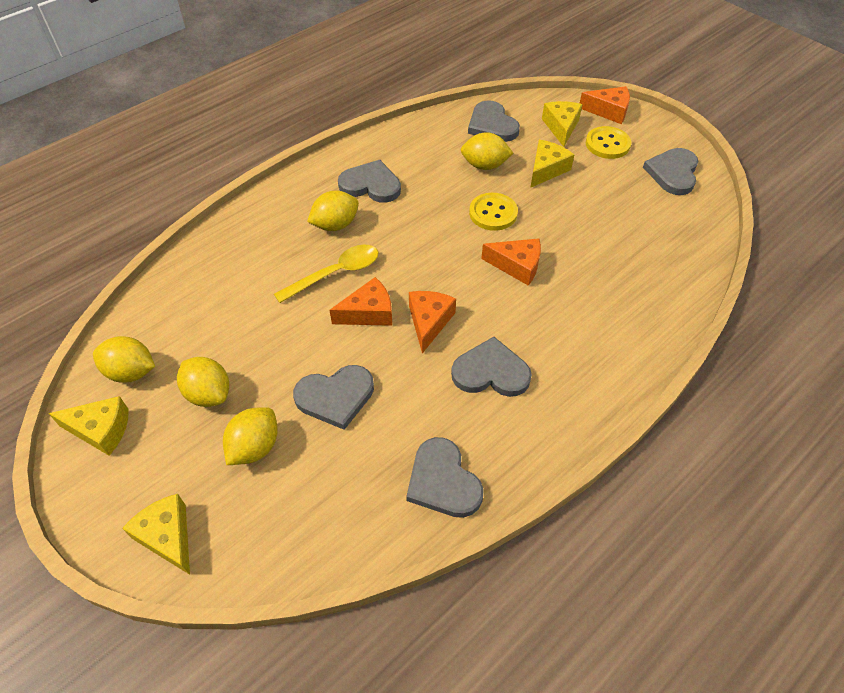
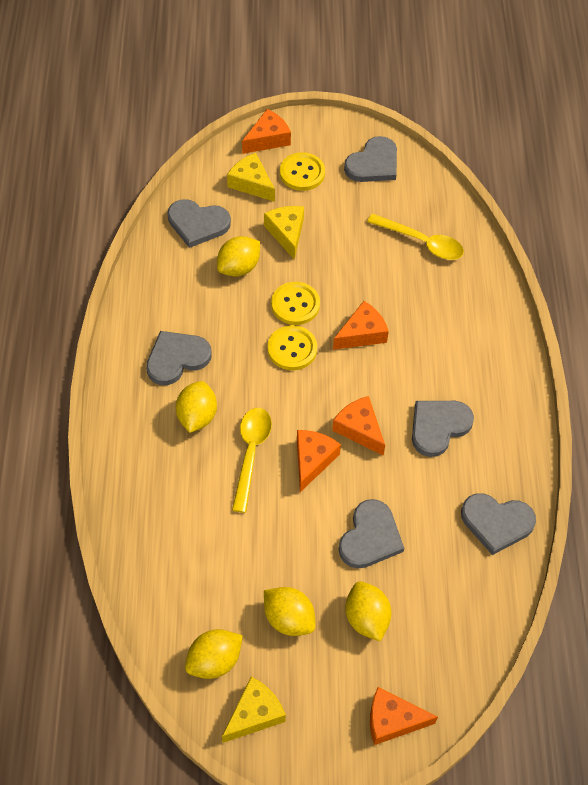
camera: 50 degrees left, 5 degrees up
yellow cheese [122,494,190,575] -> orange cheese [370,687,438,745]
yellow lemon [177,357,229,407] -> yellow lemon turned 45 degrees clockwise [264,587,316,636]
grey heart [643,148,699,195] -> grey heart turned 105 degrees counterclockwise [344,136,397,182]
none -> yellow button [267,325,317,370]
none -> yellow spoon [367,213,464,260]

